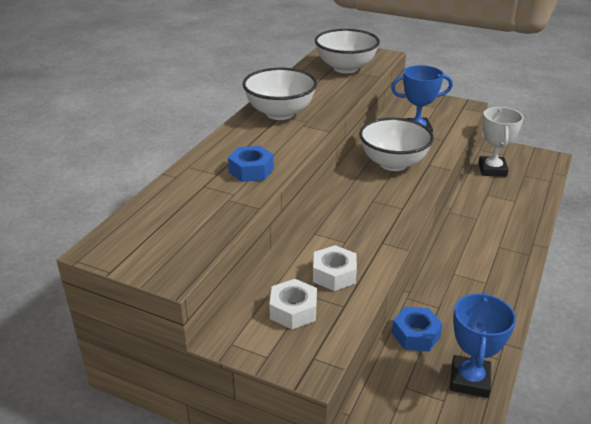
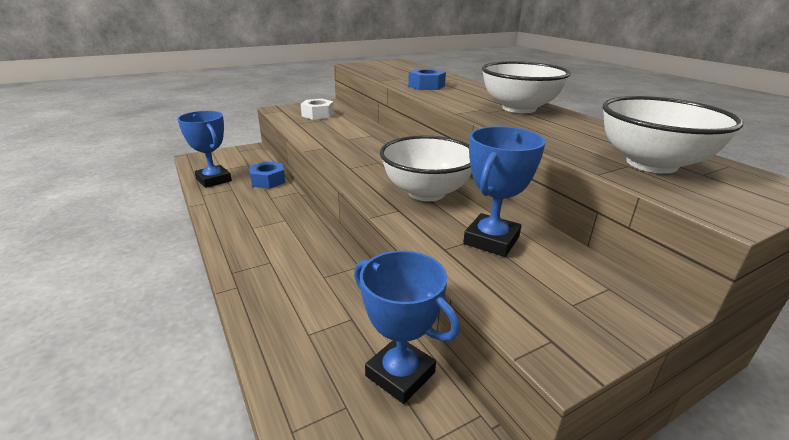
camera: 125 degrees right, 5 degrees down
white nut [313,245,357,291] -> none
white trophy [479,107,523,177] -> blue trophy [354,251,460,404]

